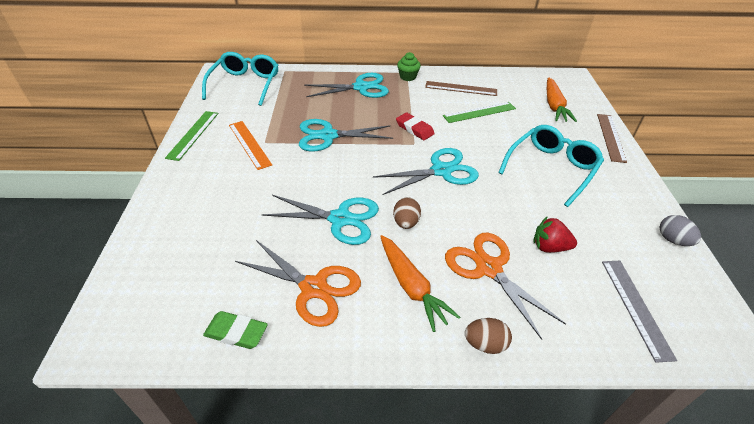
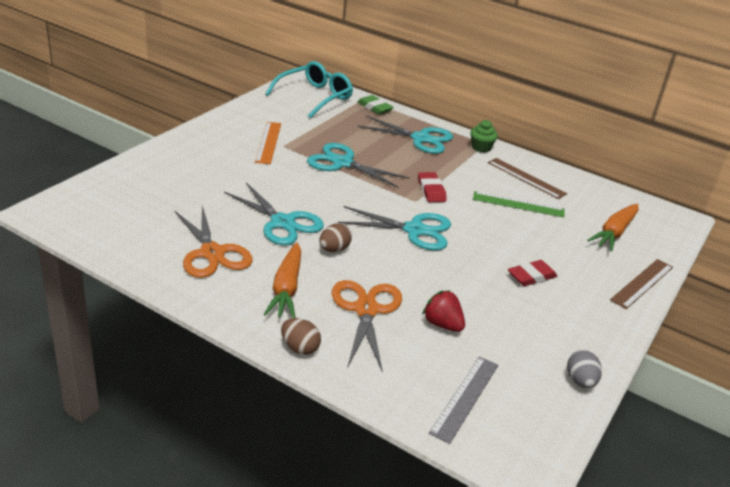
camera: 30 degrees right, 10 degrees down
green ruler [165,111,218,161] -> none
green eraser [203,311,268,349] -> green eraser moved to [357,95,394,114]
turquoise glasses [498,125,604,207] -> red eraser [508,260,558,286]

